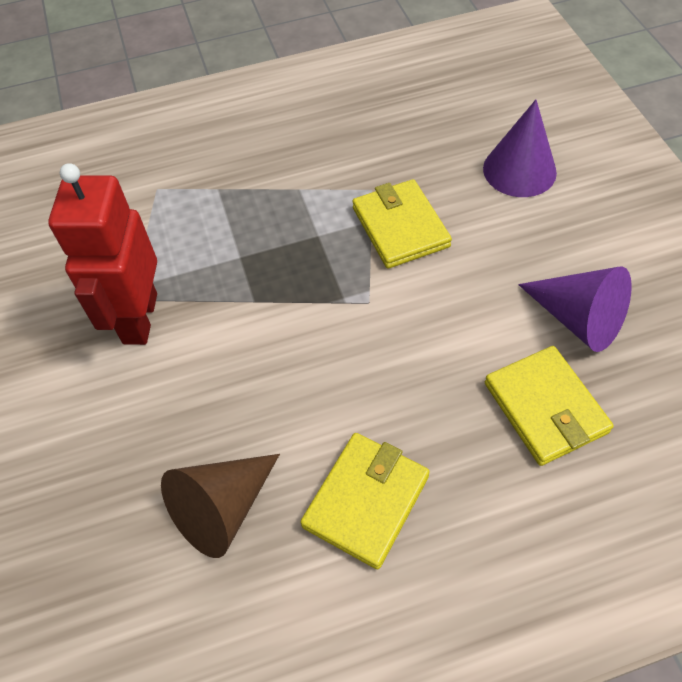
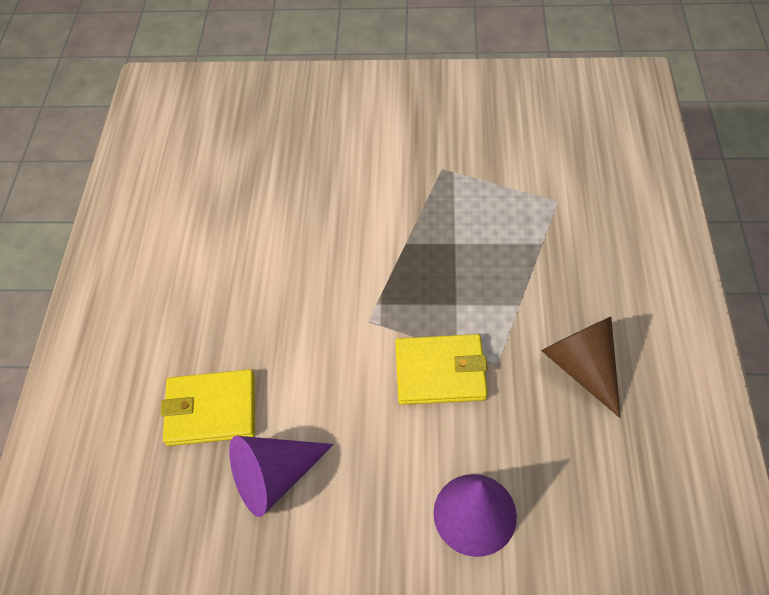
camera: 110 degrees right, 0 degrees up
red robot [48,163,157,345] -> none
brown cone [161,454,280,558] -> brown cone moved to [541,317,621,418]
yellow wallet [300,433,430,569] -> none

